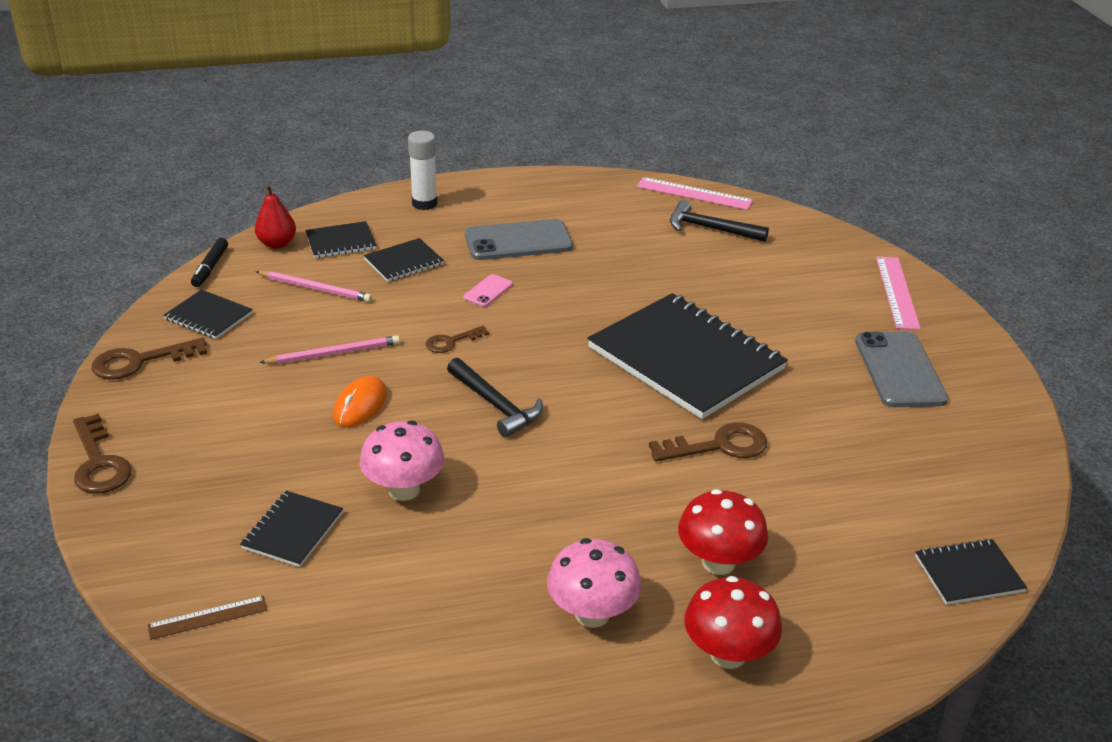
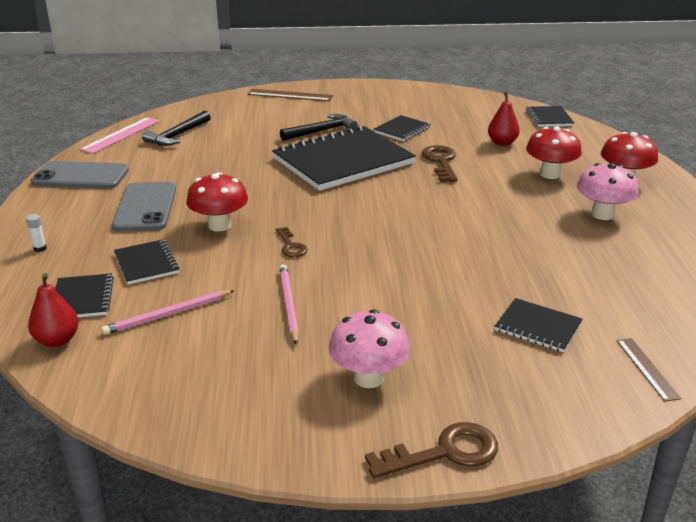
camera: 80 degrees left, 5 degrees down
brown key [92,338,207,380] -> none
black notebook [164,290,253,339] -> black notebook moved to [373,115,431,141]
black marker [191,238,228,287] -> none
pink pencil [255,271,372,302] -> pink pencil turned 150 degrees counterclockwise [101,290,235,335]
orange mouse [333,376,387,427] -> none
pink mushroom [360,421,444,501] -> pink mushroom moved to [329,309,410,388]
white glue stick [408,131,438,210] -> white glue stick [26,214,47,252], size x0.47
black hammer [447,358,543,438] -> black hammer moved to [280,114,358,141]
pink phone [463,274,513,307] -> red mushroom [186,172,248,232]
grey phone [855,331,948,407] -> grey phone moved to [31,161,129,189]
pink ruler [876,257,921,330] -> brown ruler [248,89,333,101]
none -> red pear [488,92,520,146]

